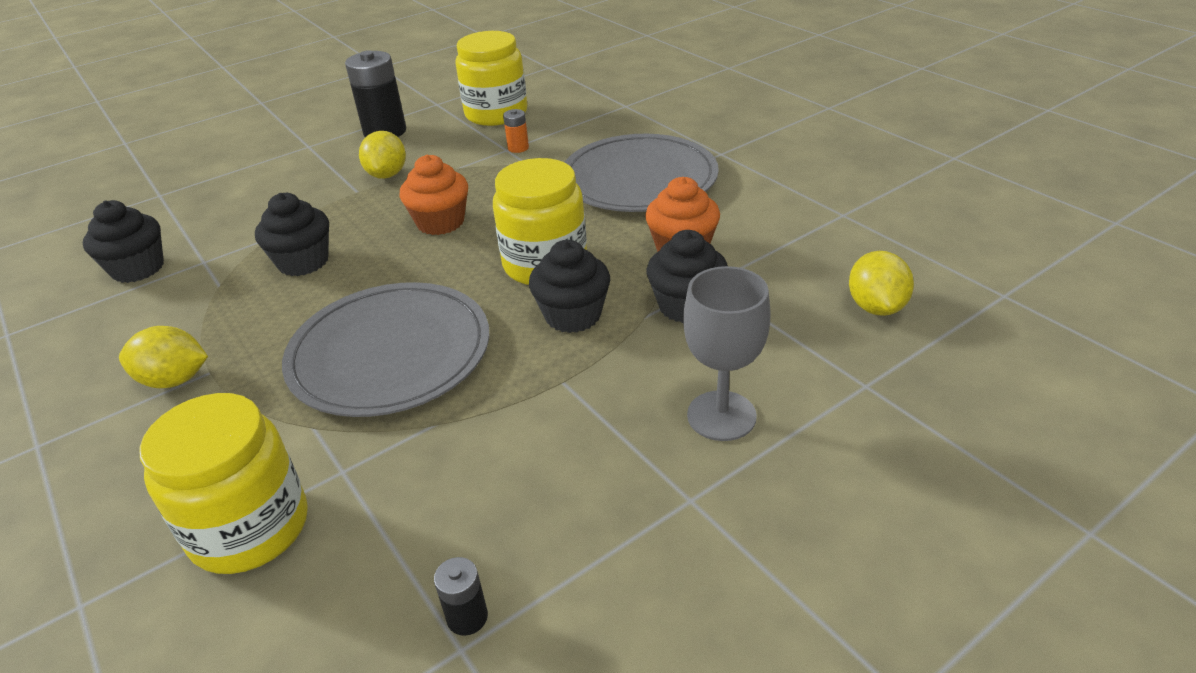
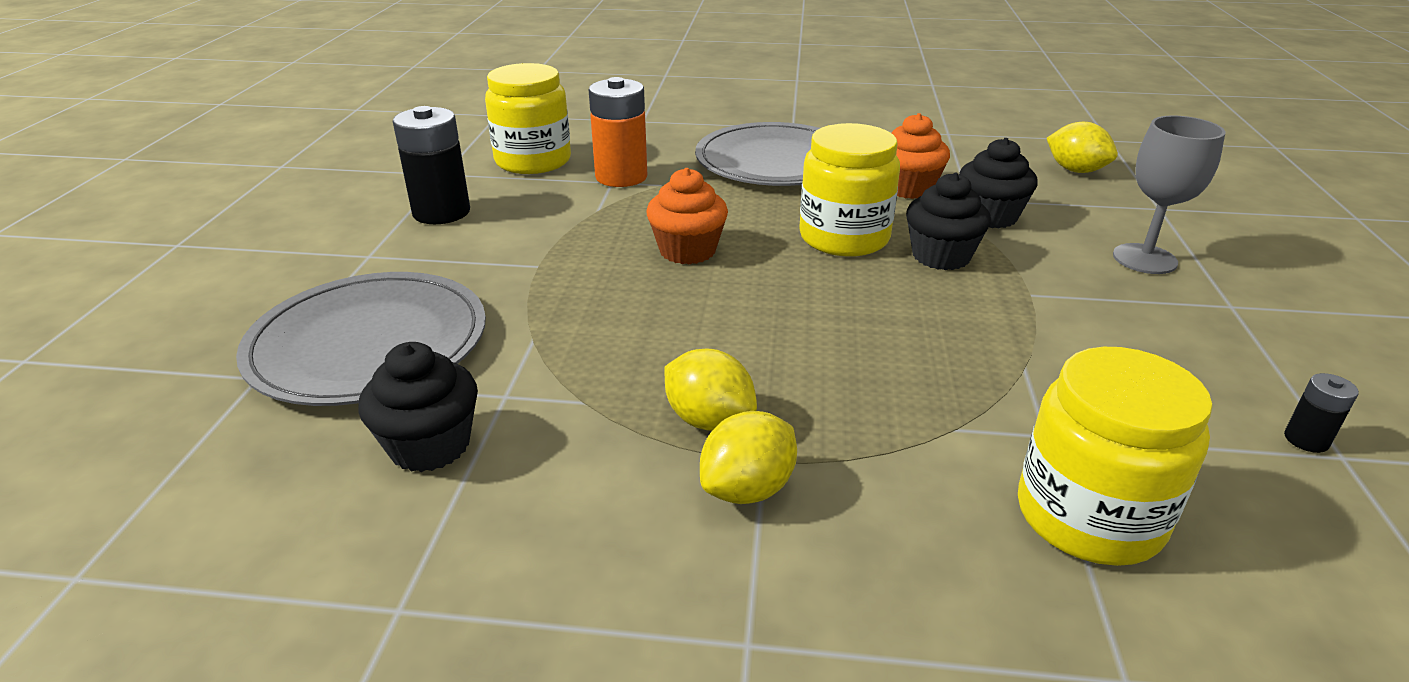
camera: 50 degrees left, 5 degrees down
black cupcake [255,193,329,276] -> none
grey plate [282,282,489,417] -> grey plate moved to [236,272,486,406]
yellow lemon [359,131,406,179] -> yellow lemon moved to [664,349,757,431]
orange battery [503,109,529,153] -> orange battery [589,77,647,187], size x2.14

